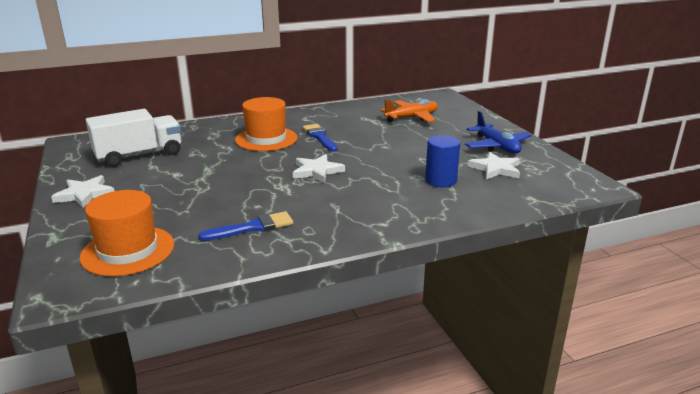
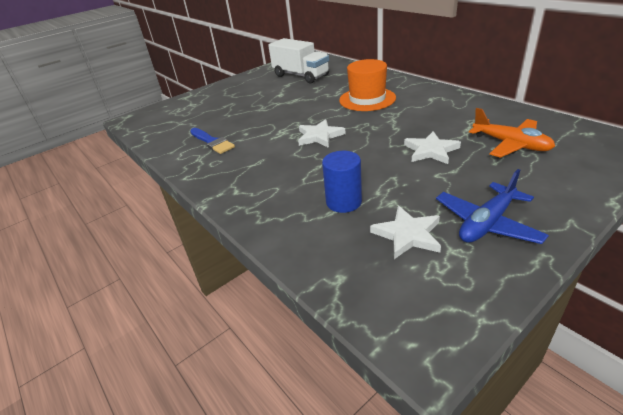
camera: 75 degrees right, 10 degrees up
white star [51,175,114,208] -> white star moved to [404,131,461,164]
orange hat [80,190,174,276] -> none
blue brush [303,124,338,152] -> none

